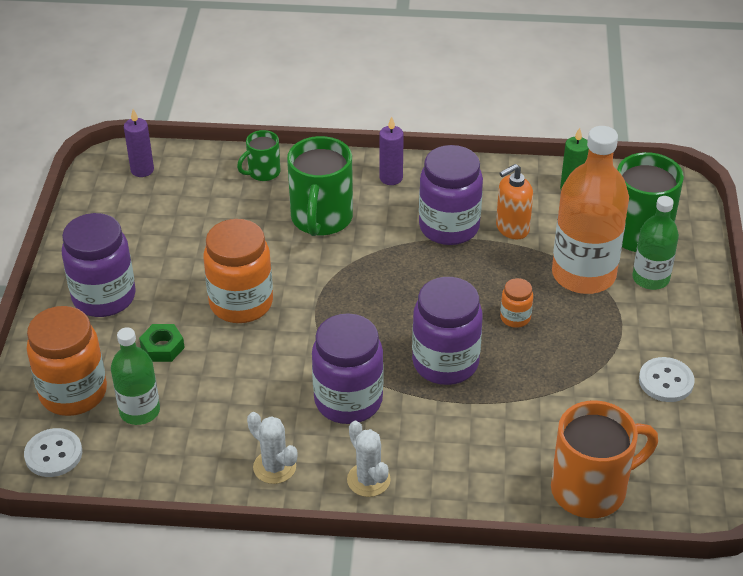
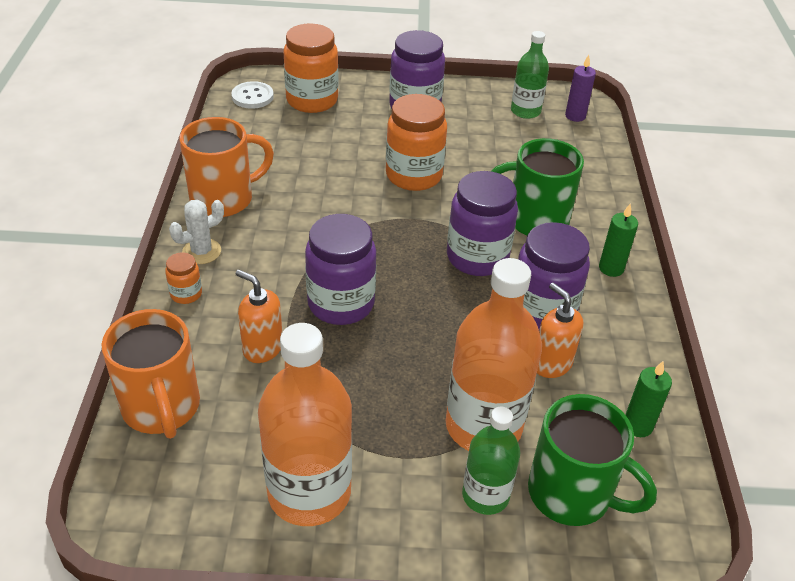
camera: 85 degrees right, 0 degrees up
green bottle [111,327,160,425] -> green bottle moved to [511,31,549,119]
green nut [139,324,185,362] -> none
green mug [237,130,281,181] -> none
white cactus [247,412,297,484] -> orange mug [180,117,274,217]
purple jar [312,313,383,424] -> purple jar moved to [447,171,518,276]
purple candle [379,116,404,185] -> green candle [599,203,638,277]
orange jar [500,278,533,328] -> orange jar moved to [165,252,202,304]
white button [639,357,695,402] -> orange bottle [258,323,352,526]
none -> orange soap dispenser [235,270,282,363]

